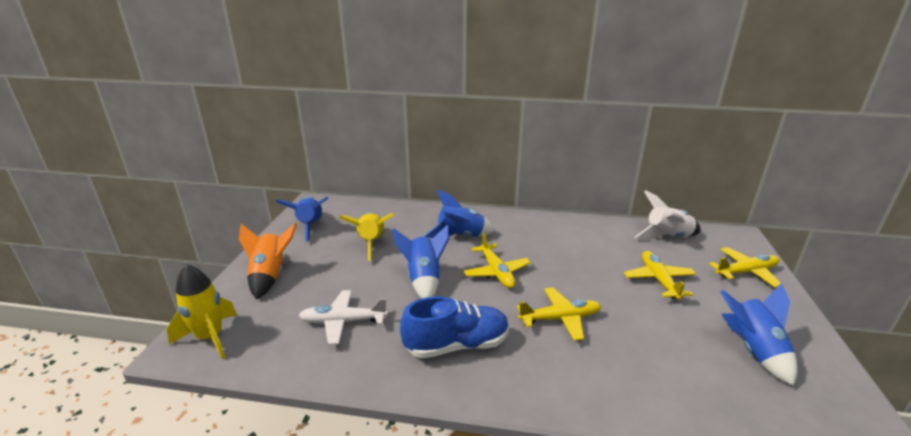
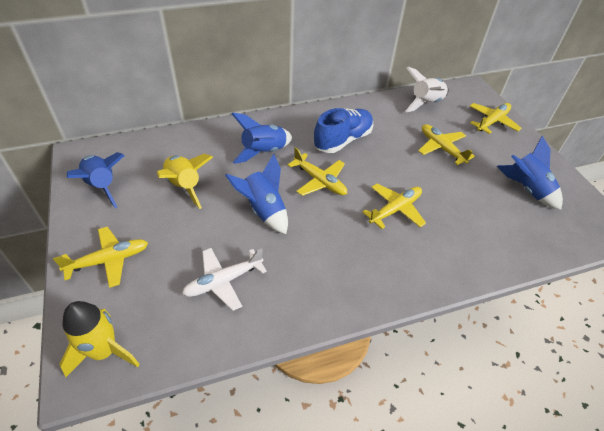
camera: 30 degrees left, 20 degrees up
orange rocket [239,223,297,299] -> yellow plane [53,227,148,288]
blue shoe [400,296,509,358] -> blue shoe moved to [314,108,373,153]

